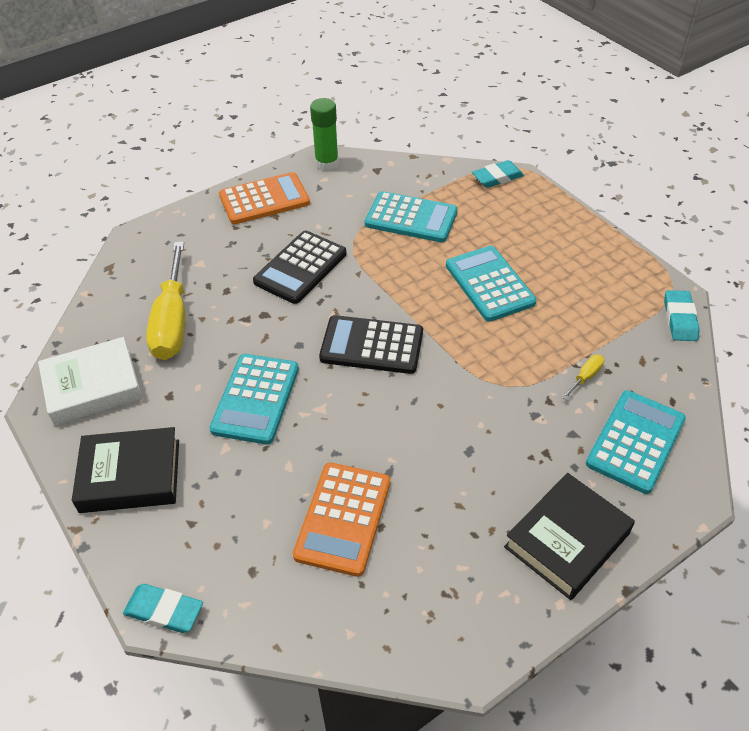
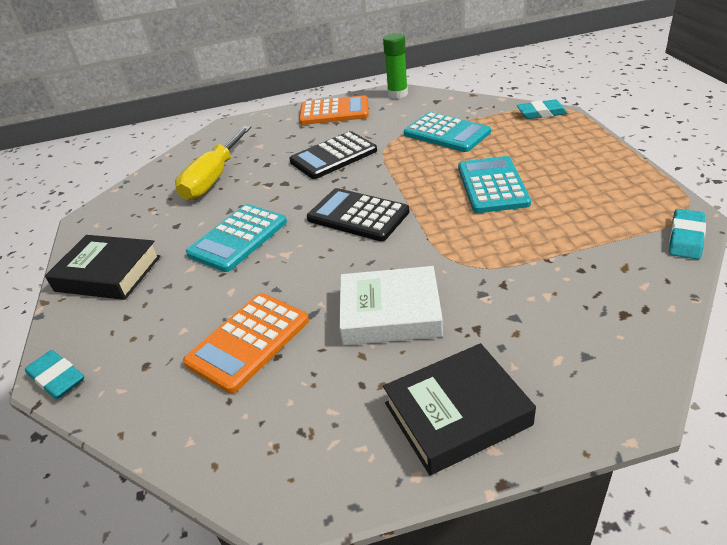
camera: 25 degrees right, 10 degrees down
white book [38,337,142,426] -> white book moved to [339,266,443,345]
yellow screwdriver [562,354,604,400] -> none
turquoise calculator [586,390,686,494] -> none

